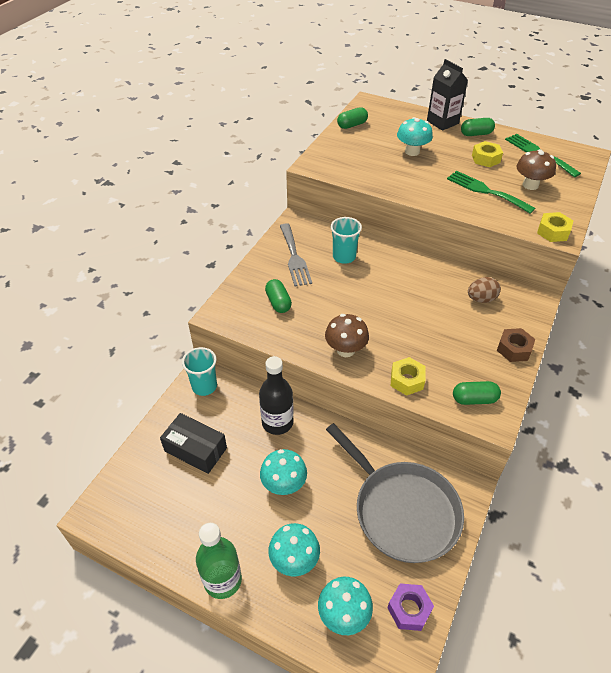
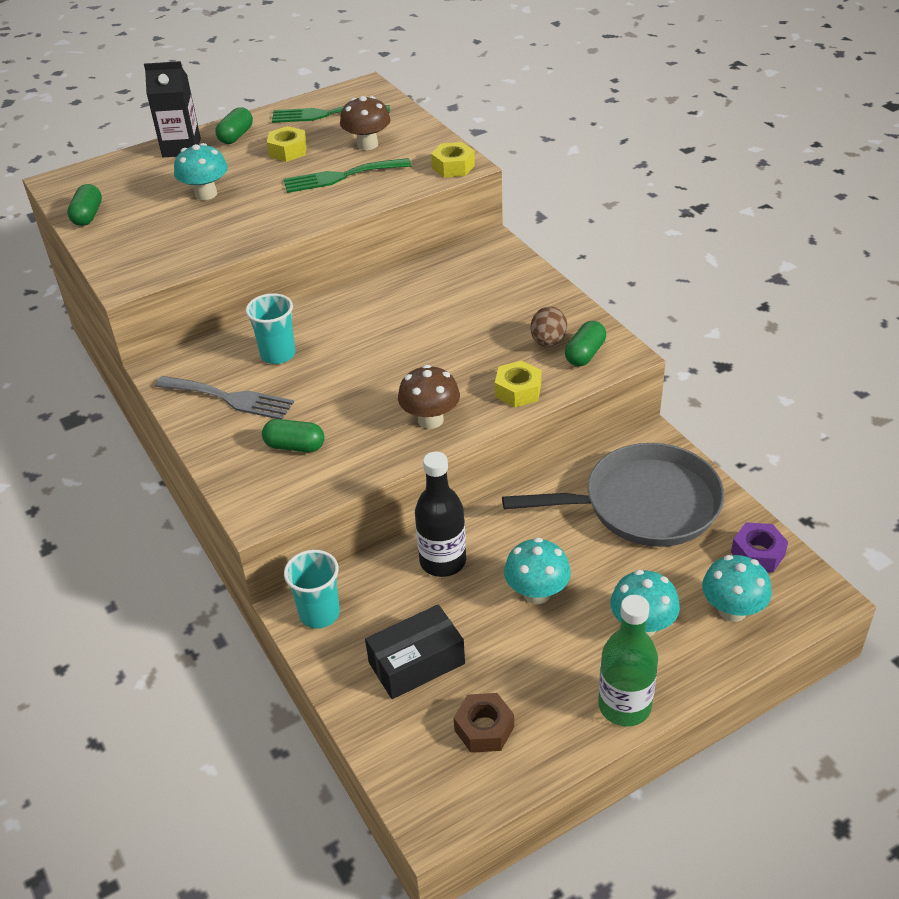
camera: 55 degrees left, 5 degrees down
brown egg [468,277,501,303] -> brown egg moved to [531,307,567,347]
brown nut [497,328,535,362] -> brown nut moved to [454,693,514,753]

